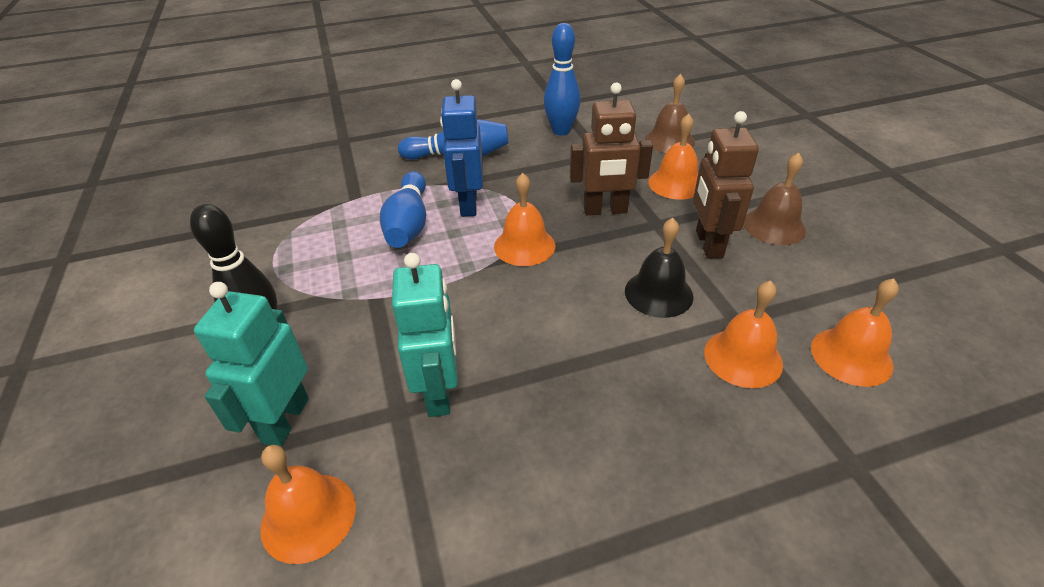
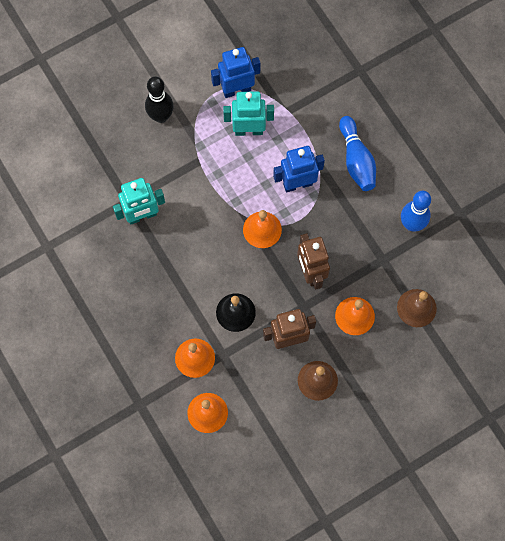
camera: 75 degrees right, 30 degrees up
turquoise robot [194,282,309,447] -> turquoise robot moved to [223,91,274,136]
orange bell [260,445,356,564] -> none
blue bowling pin [380,171,426,248] -> none
none -> blue robot [211,47,260,98]

